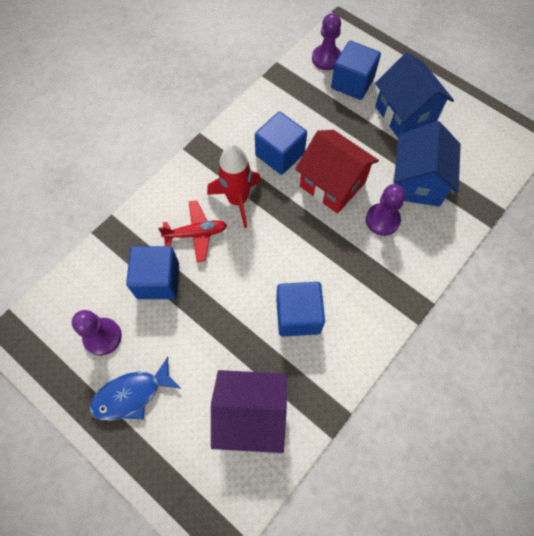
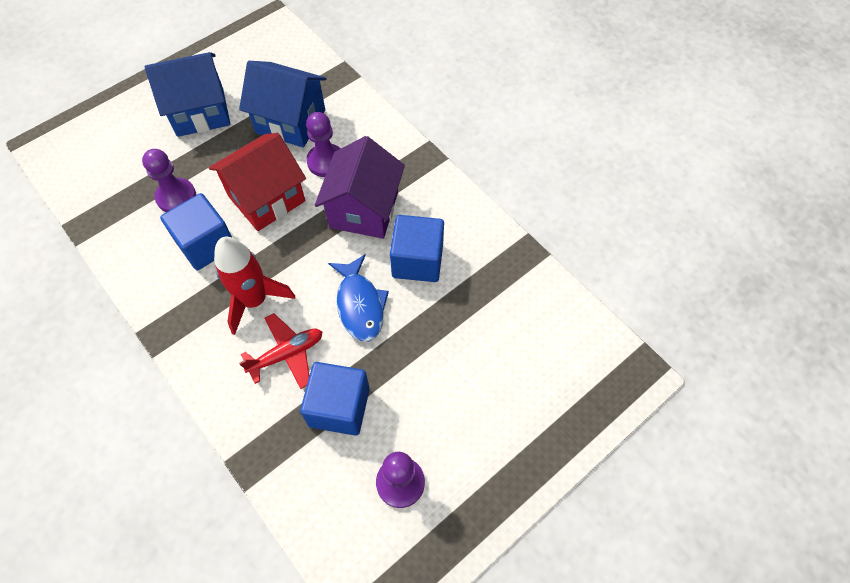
camera: 80 degrees left, 5 degrees down
blue fish [90,357,181,421] -> blue fish moved to [328,254,389,342]
red plane [158,200,227,262] -> red plane turned 60 degrees clockwise [239,313,323,389]
purple house [211,370,287,453] -> purple house moved to [315,136,405,239]
purple pawn [312,13,341,70] -> purple pawn moved to [142,149,196,212]
blue cube [331,41,381,100] -> none

